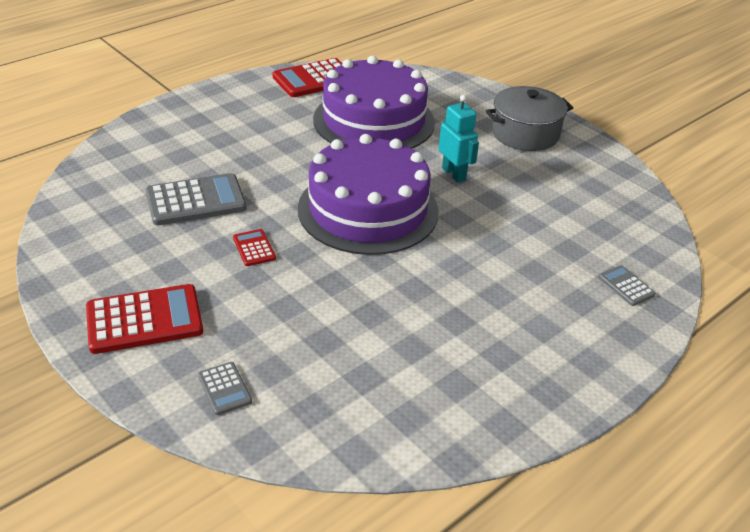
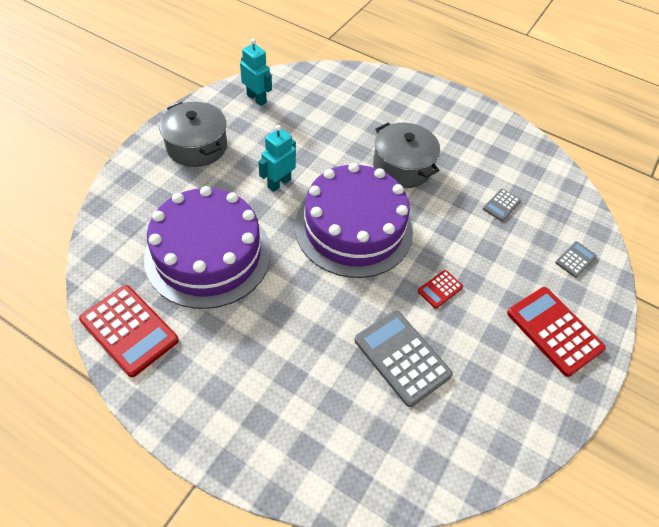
camera: 110 degrees left, 15 degrees up
grey calculator [599,265,656,306] -> grey calculator moved to [483,189,521,221]
none -> turquoise robot [240,39,272,106]
none -> grey pot [373,123,440,188]

